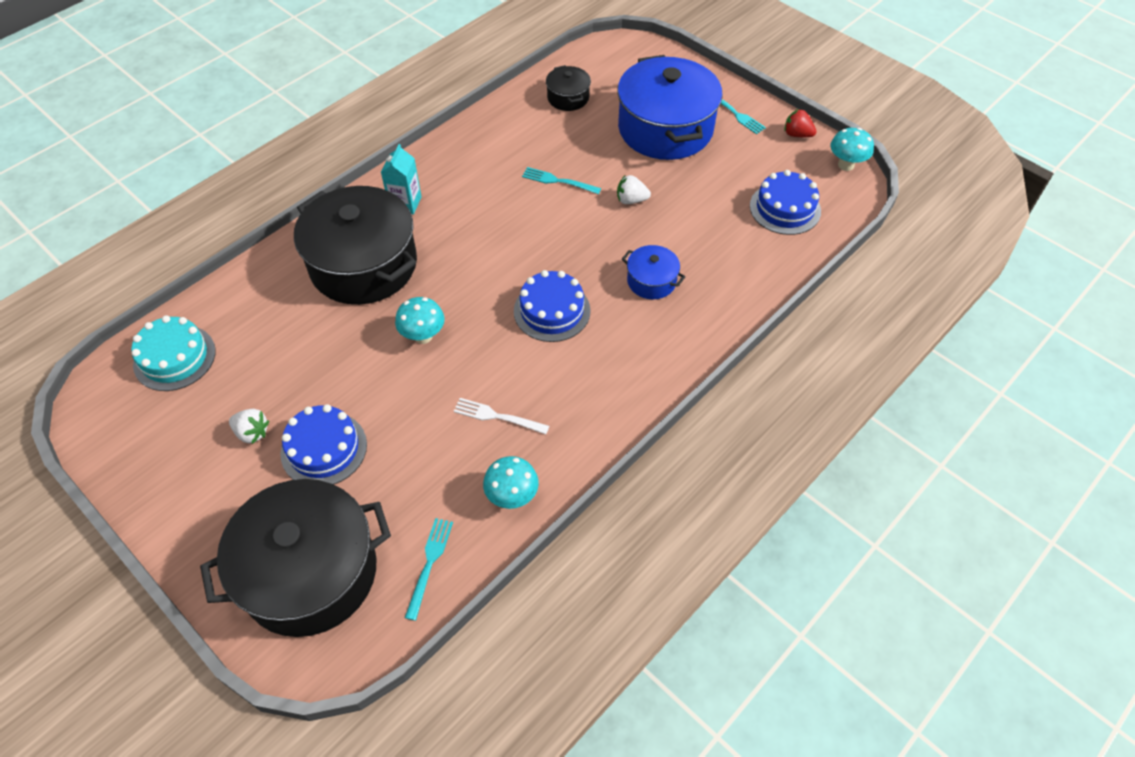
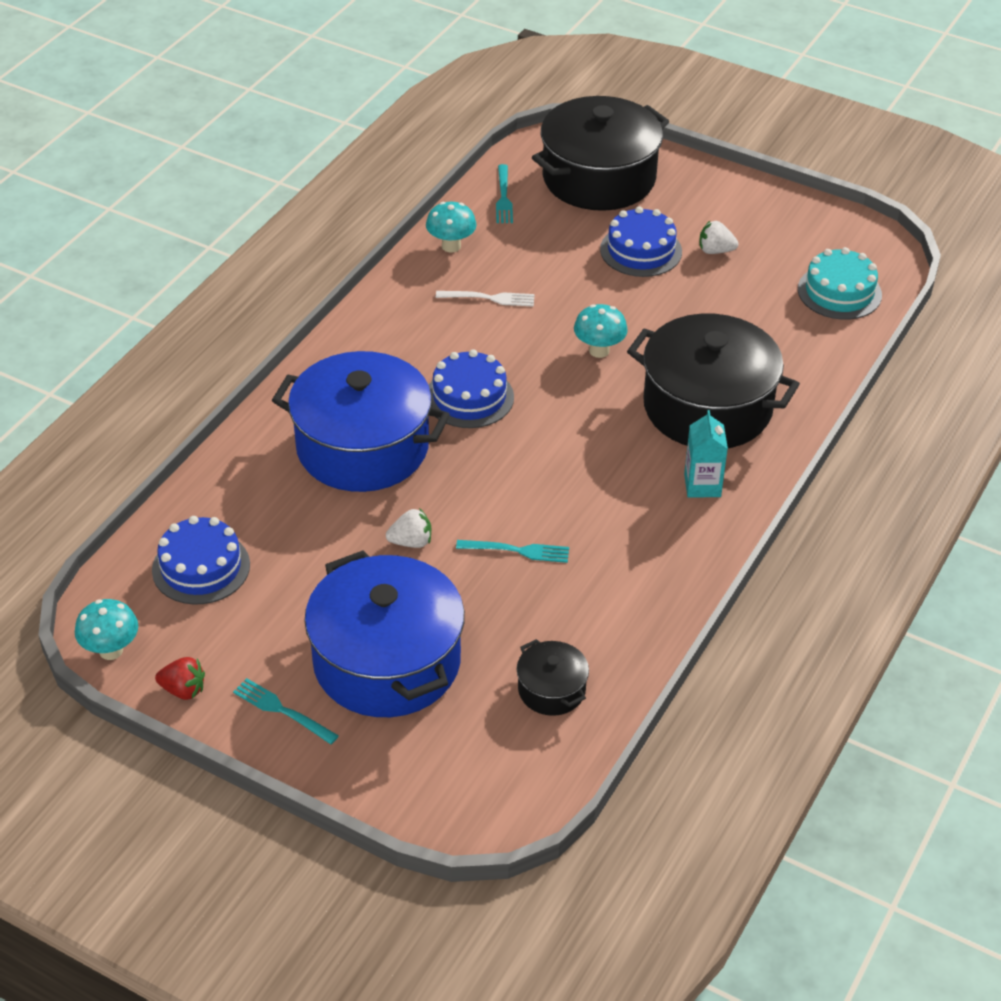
camera: 165 degrees right, 10 degrees down
blue pot [622,245,685,299] -> blue pot [272,351,450,492], size x2.20

